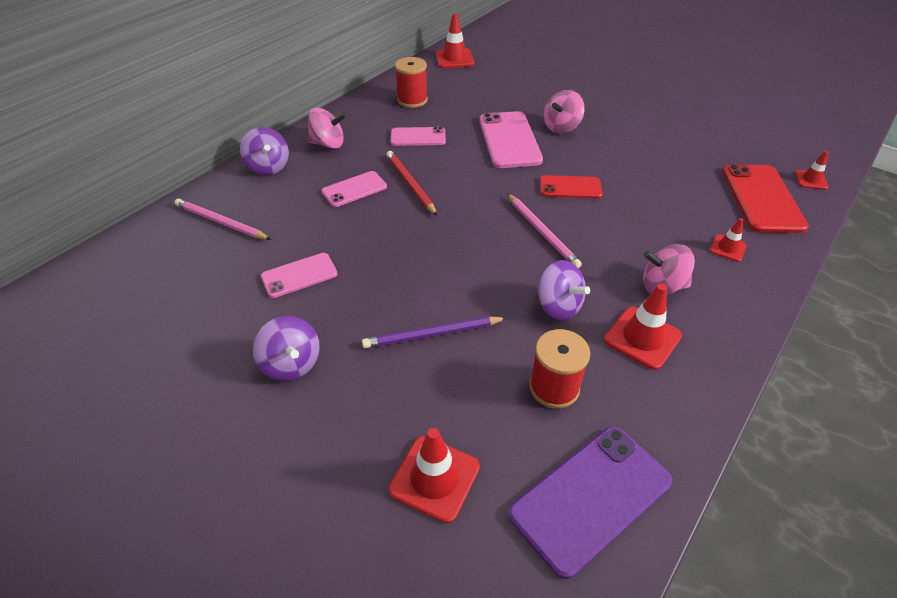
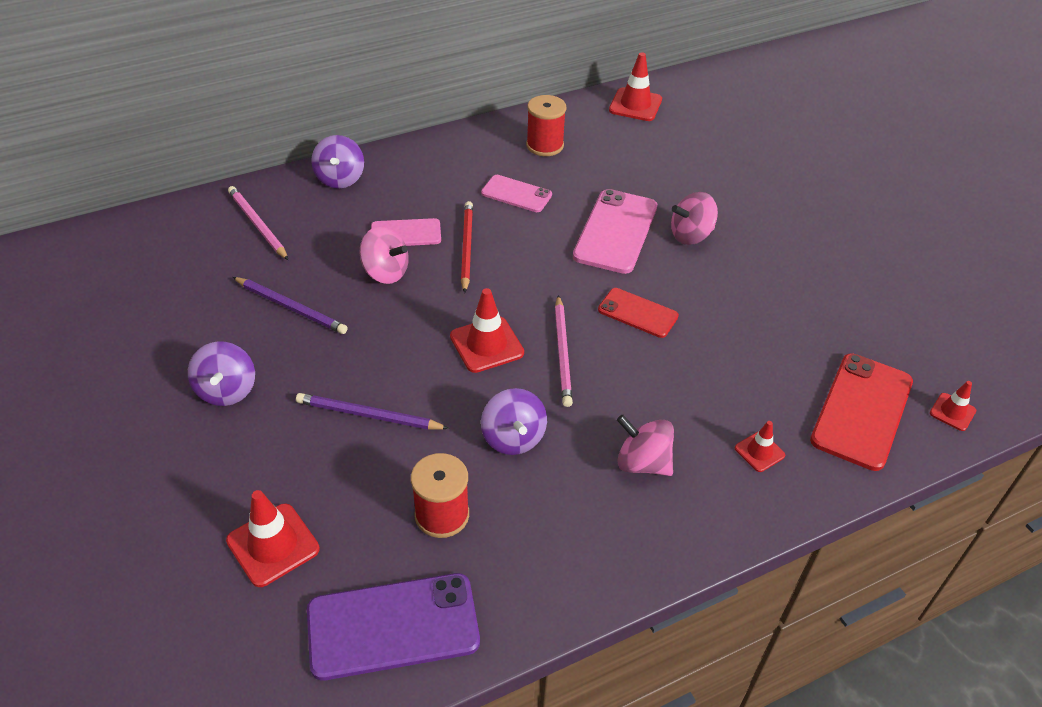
camera: 25 degrees right, 0 degrees up
pink phone [261,253,338,298] -> purple pencil [233,277,348,334]
pink spinning top [307,108,346,149] -> pink spinning top moved to [360,226,409,284]
red traffic cone [604,284,682,370] -> red traffic cone moved to [450,288,524,373]

